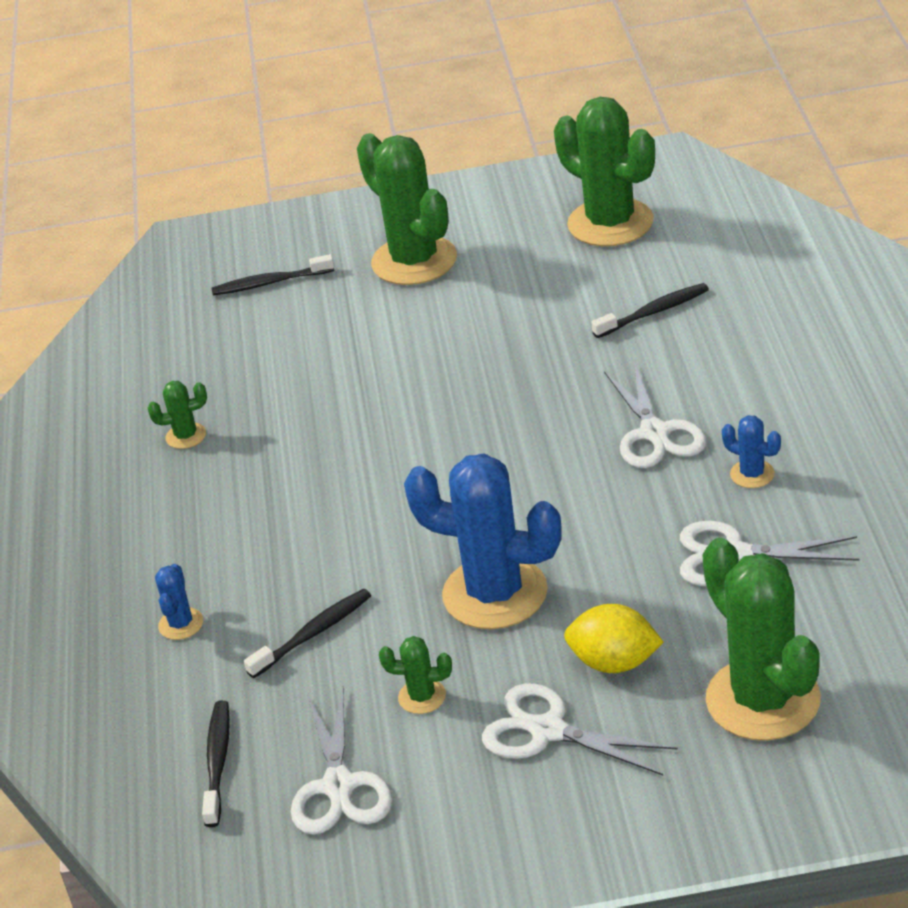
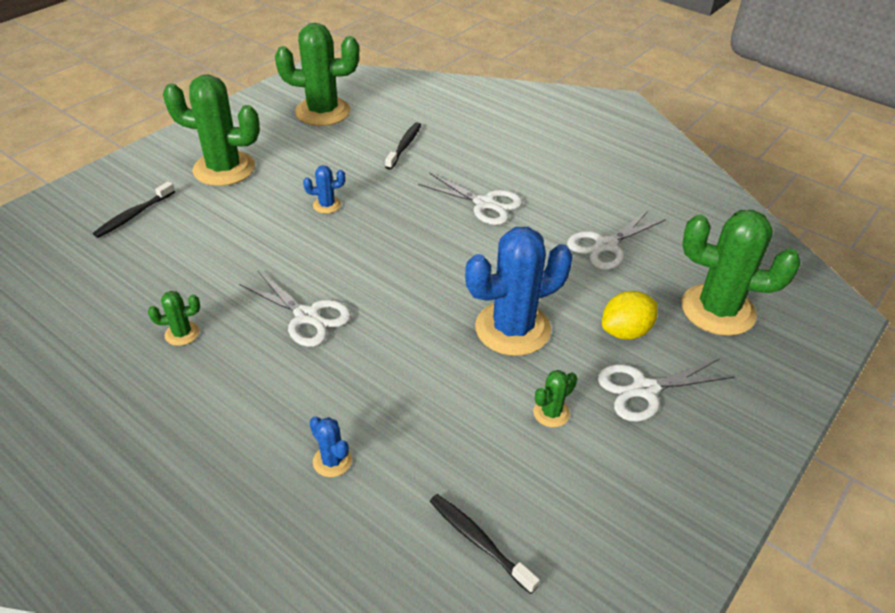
camera: 50 degrees left, 5 degrees up
green cactus [148,381,207,449] -> green cactus turned 45 degrees clockwise [148,291,200,346]
black toothbrush [244,589,371,678] -> none
white scissors [291,686,392,835] -> white scissors moved to [239,271,351,347]
blue cactus [722,415,781,488] -> blue cactus moved to [303,165,345,214]

